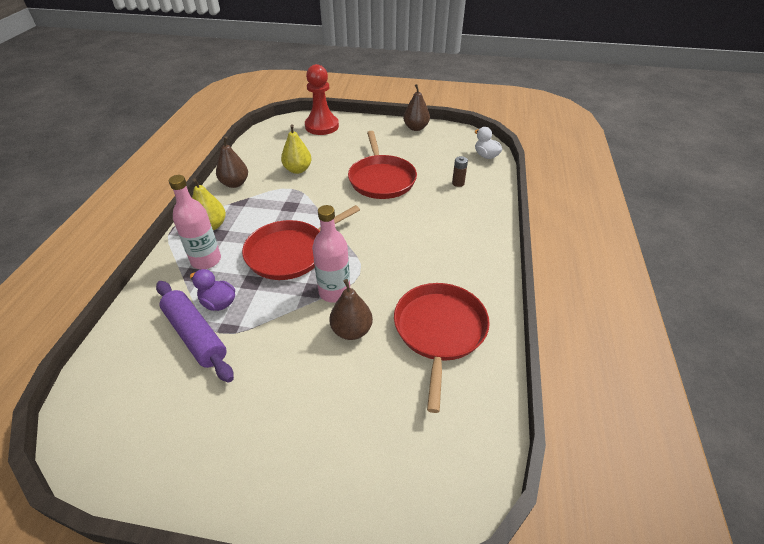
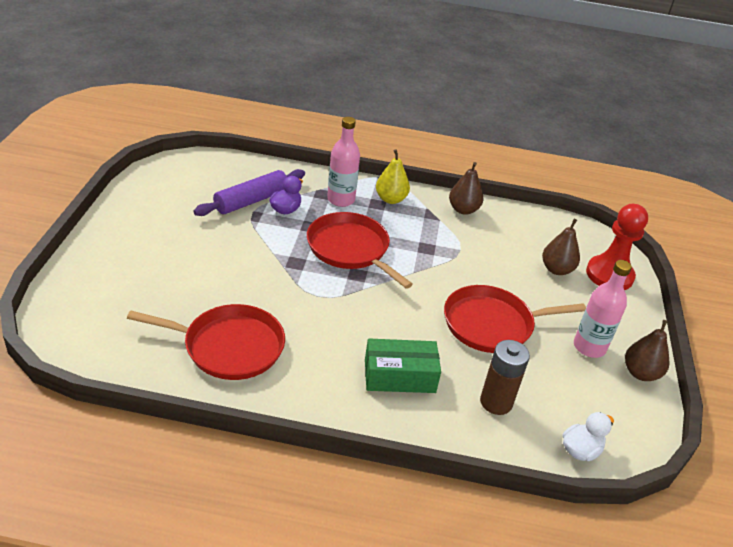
camera: 85 degrees right, 5 degrees down
yellow pear [281,124,312,174] -> none
pink bottle [312,205,350,303] -> pink bottle moved to [574,260,632,358]
brown pear [329,279,373,340] -> brown pear moved to [542,219,580,275]
brown battery [452,156,468,187] -> brown battery [480,340,530,415], size x1.82
none -> green box [365,339,441,393]

